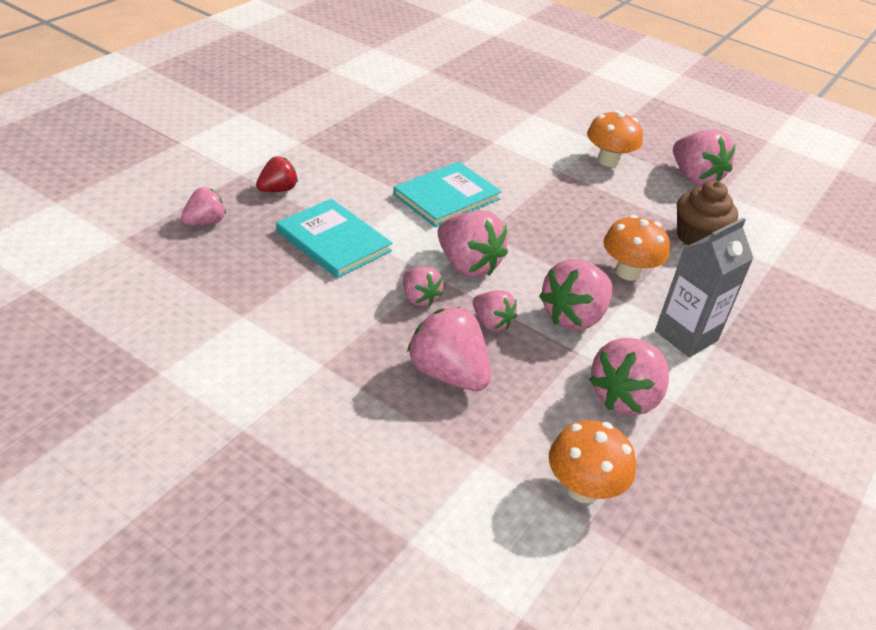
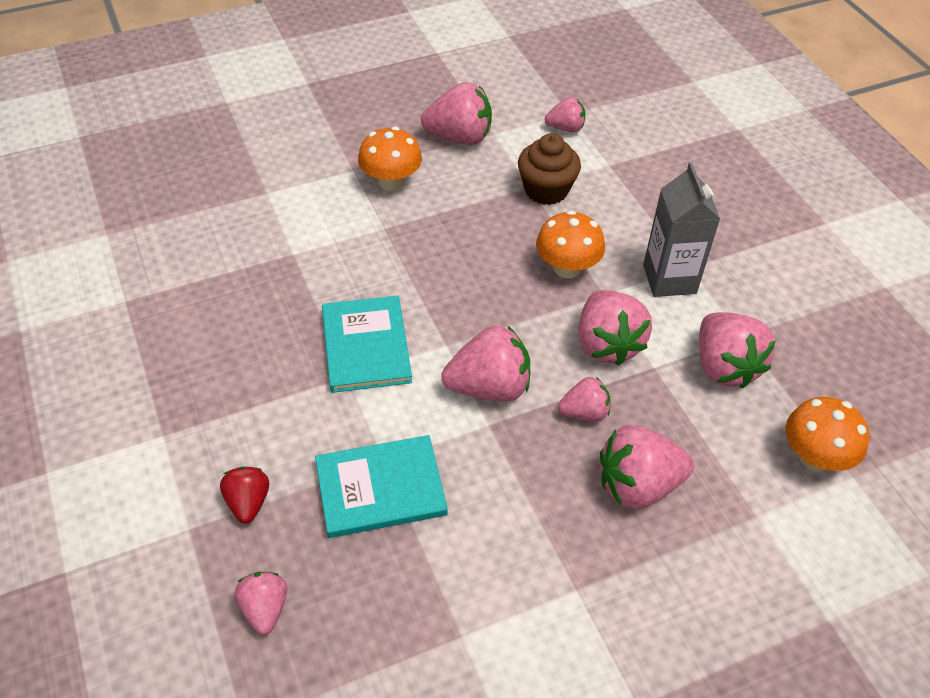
camera: 55 degrees left, 10 degrees up
pink strawberry [403,266,443,307] -> pink strawberry moved to [545,97,586,132]

